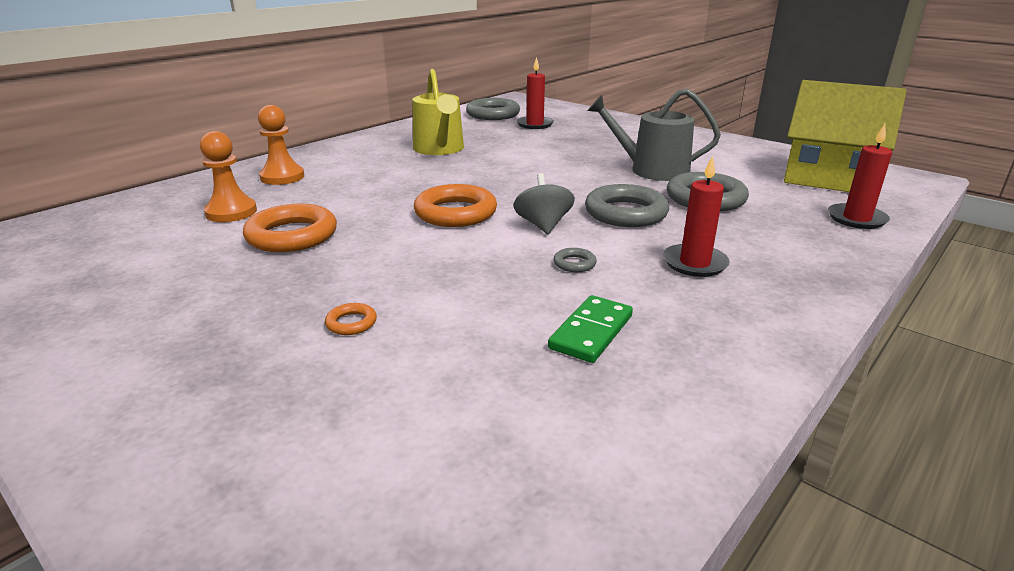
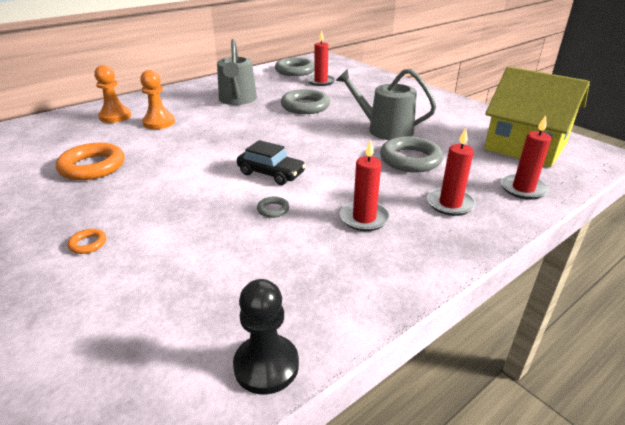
camera: 10 degrees right, 5 degrees up
orange pawn [200,131,257,222] -> orange pawn moved to [140,70,175,129]
yellow watering can [413,69,464,155] -> grey watering can [217,39,257,105]
orange ring [414,184,497,227] -> none
grey spinning top [513,173,575,234] -> black car [237,140,306,185]
green domino [548,295,633,363] -> none
grey ring [585,184,669,227] -> grey ring moved to [281,89,330,114]
none -> black pawn [233,279,299,394]
none -> red candle [427,128,476,216]

